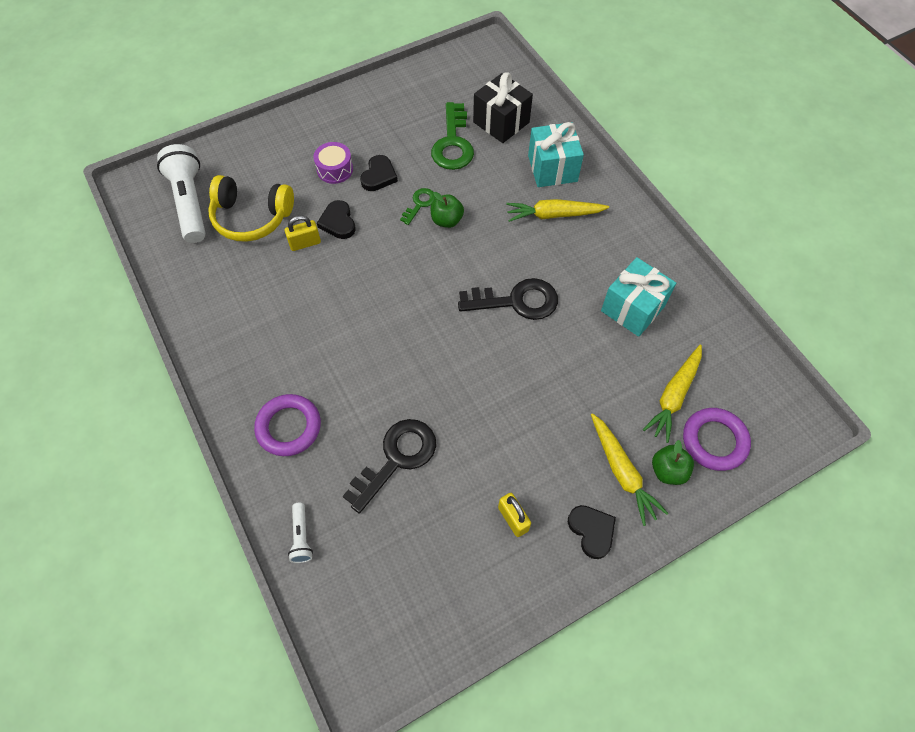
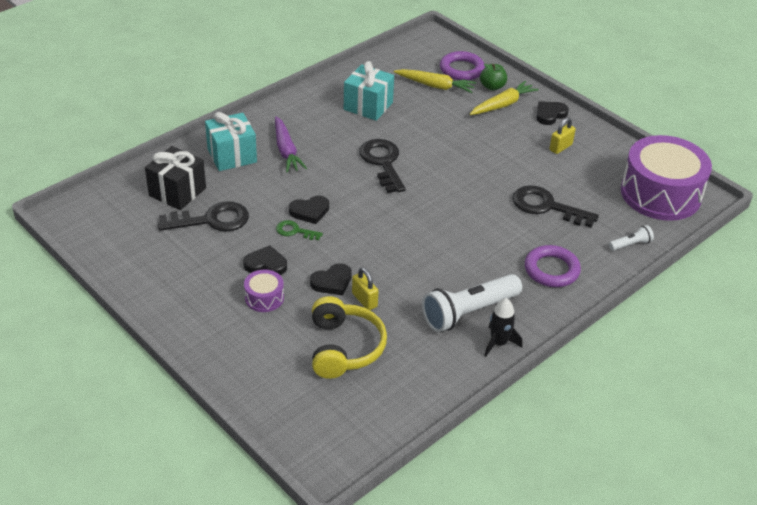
camera: 105 degrees left, 20 degrees down
white flashlight [157,144,206,243] -> white flashlight moved to [422,274,522,332]
green key [431,102,474,170] -> black key [158,201,249,232]
green apple [431,192,464,228] -> black heart [289,195,329,224]
yellow carrot [506,199,609,222] -> purple carrot [275,116,307,173]
none -> black rocket [484,298,522,357]
none -> purple drum [621,135,712,221]

